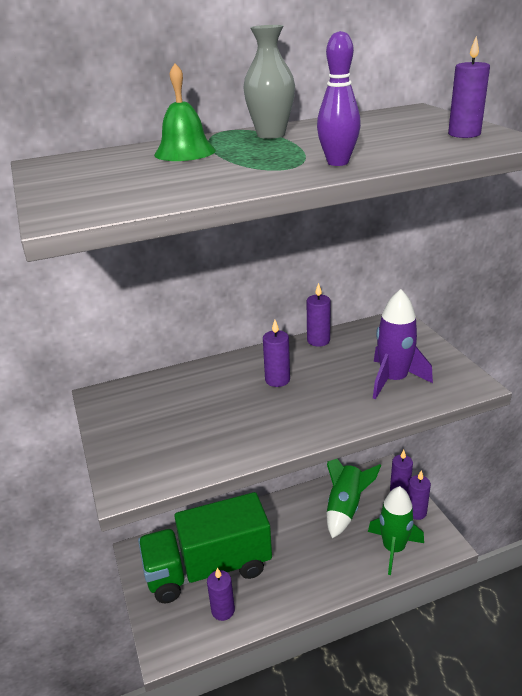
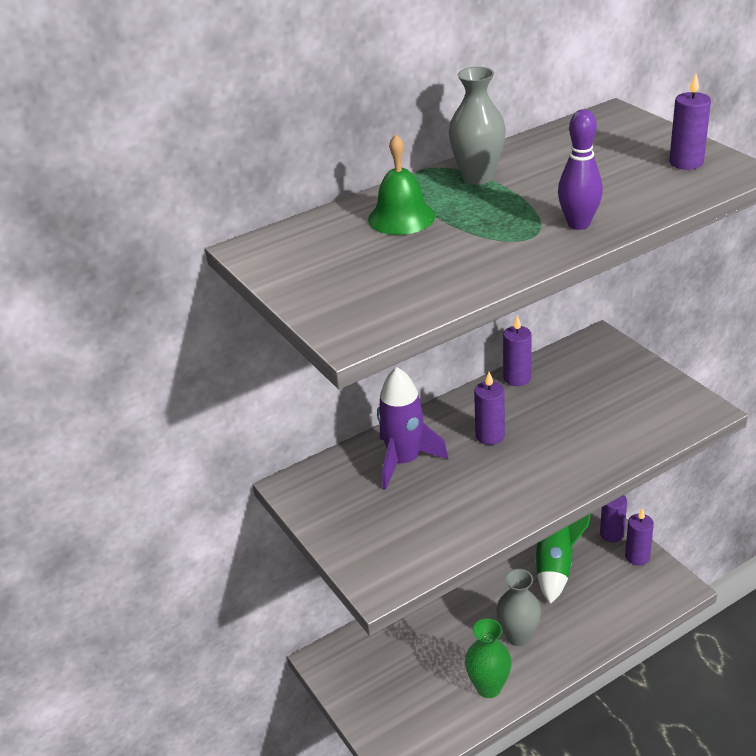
camera: 10 degrees left, 5 degrees up
green truck [138,492,272,603] -> none
purple candle [207,568,235,621] -> none
green rocket [368,486,424,575] -> none
purple rocket [373,289,433,400] -> purple rocket moved to [377,367,448,490]
none -> green vase [465,619,512,698]
none -> grey vase [496,569,541,646]

